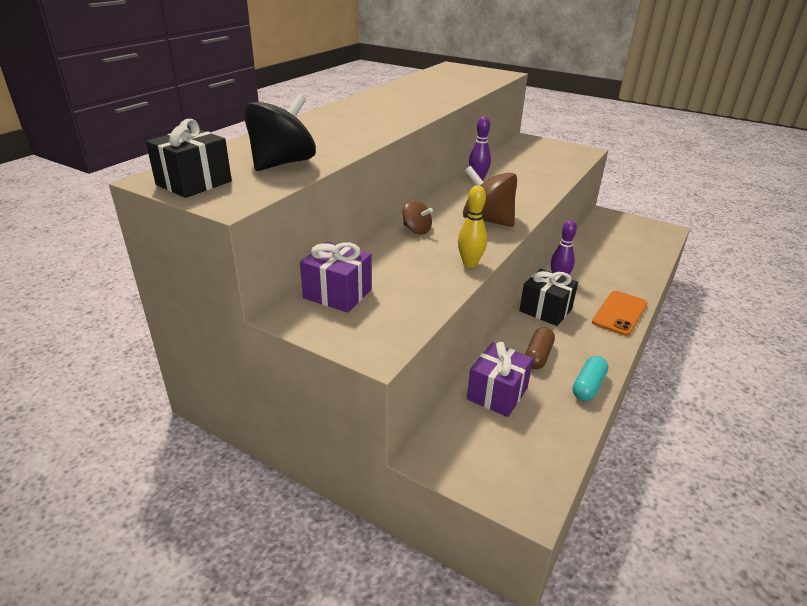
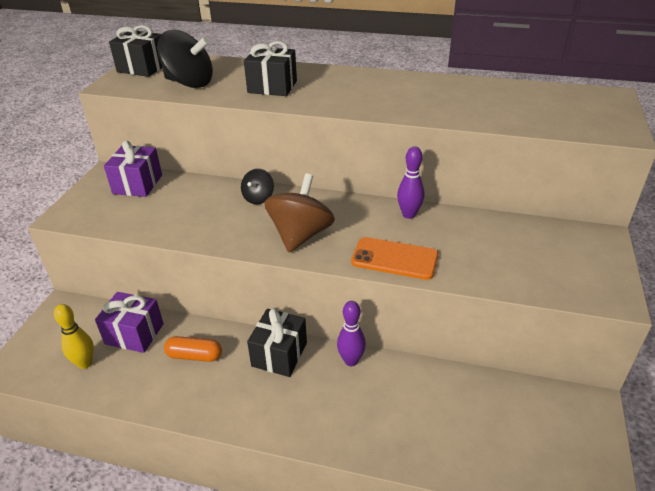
camera: 75 degrees right, 5 degrees up
brown spinning top [403,199,433,234] -> black spinning top [241,169,274,204]
yellow bowling pin [458,185,487,268] -> yellow bowling pin moved to [54,304,94,369]
brown capsule [525,327,555,369] -> orange capsule [164,336,222,362]
turquoise capsule [573,356,608,401] -> none
orange phone [592,291,647,336] -> orange phone moved to [351,237,438,280]
none -> black gift [244,41,297,96]

